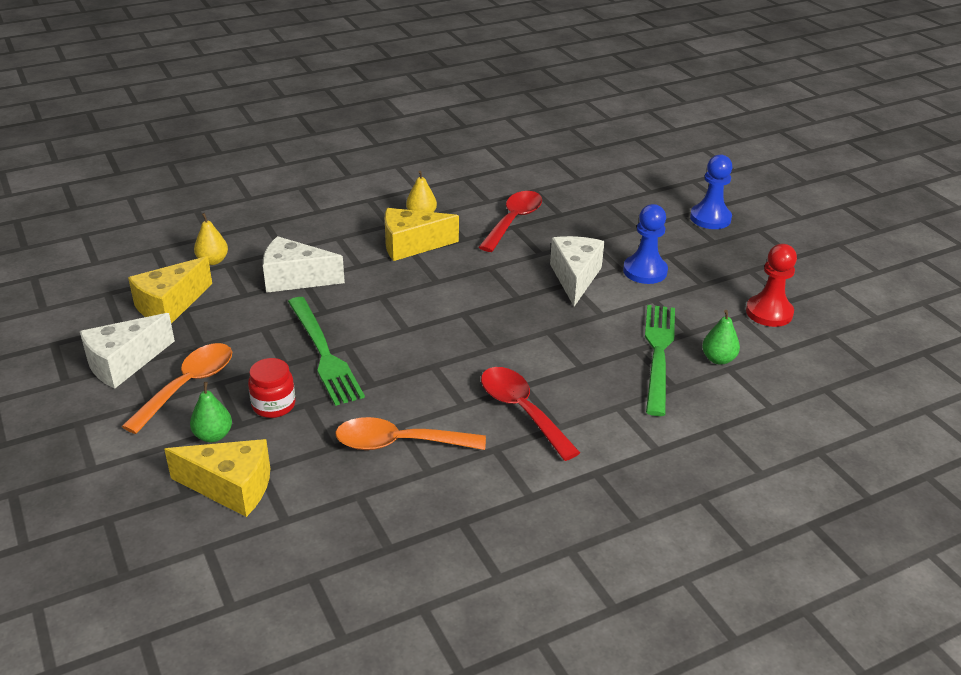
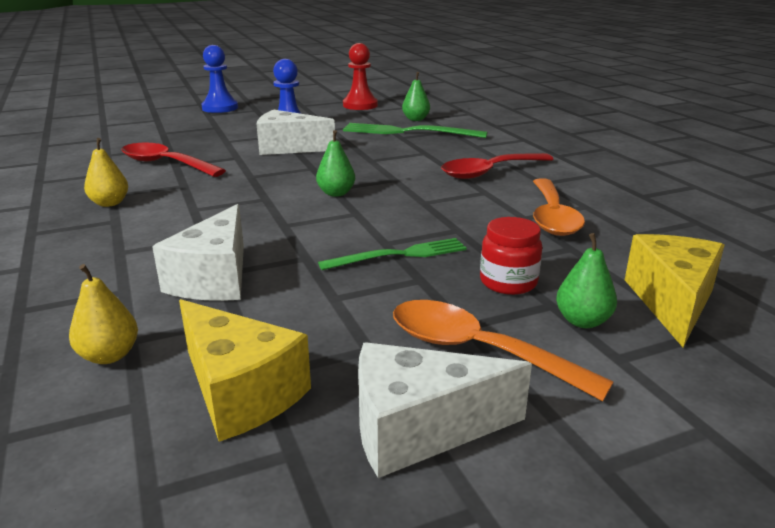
camera: 85 degrees left, 10 degrees down
white cheese [80,313,175,389] -> white cheese turned 120 degrees clockwise [358,342,532,478]
green fork [288,297,365,406] -> green fork [318,238,467,270], size x0.66
yellow cheese [385,208,459,261] -> none
none -> green pear [316,130,355,197]

